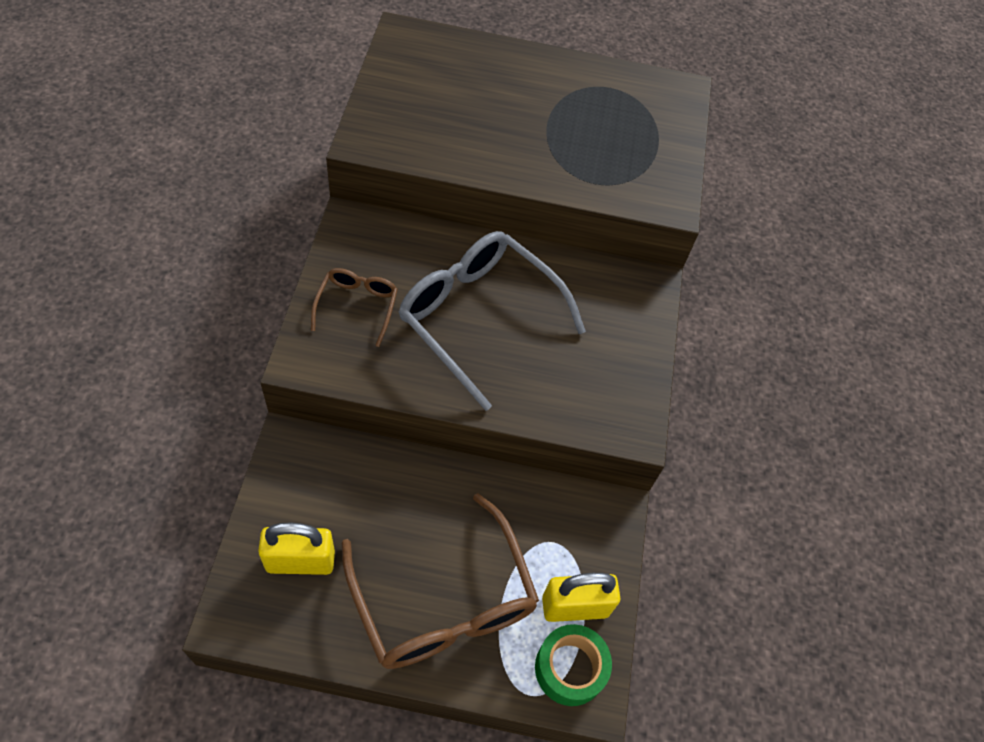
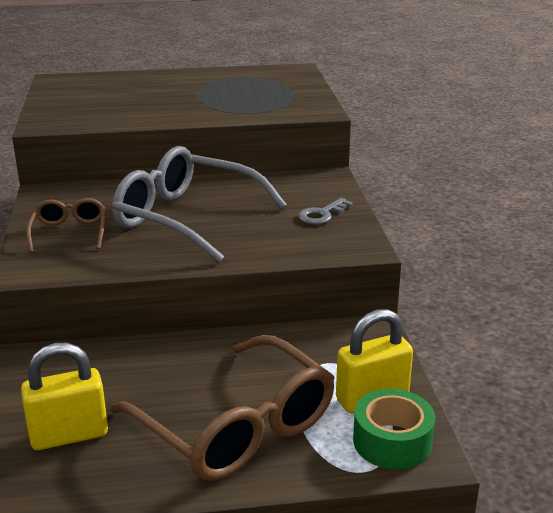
camera: 10 degrees left, 30 degrees down
none -> grey key [298,198,353,225]

